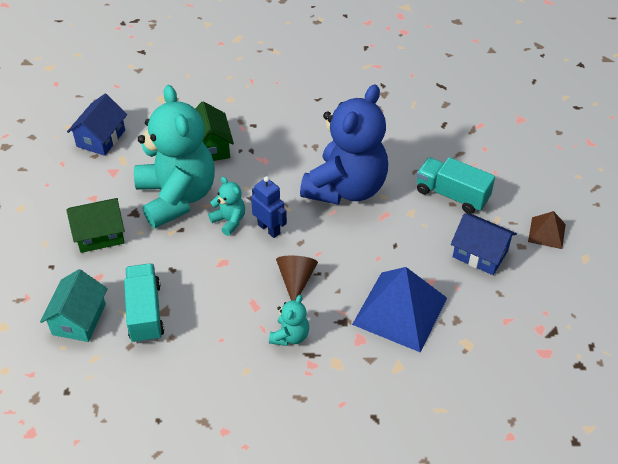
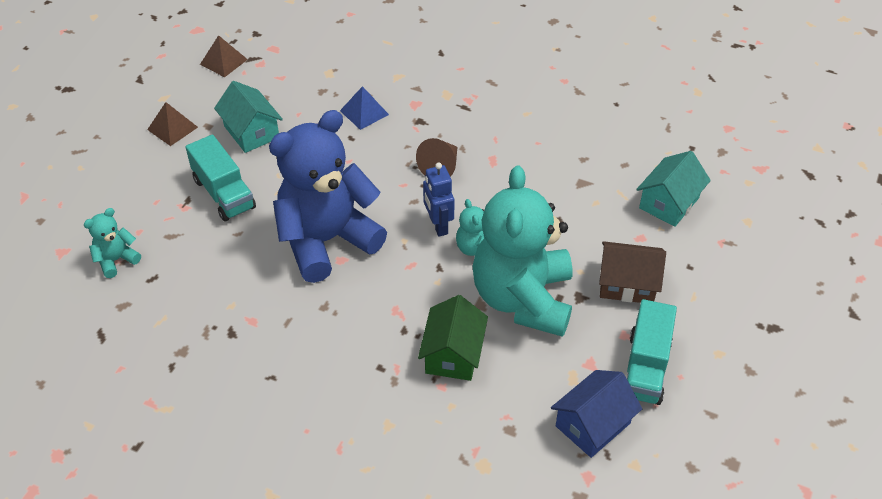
camera: 155 degrees left, 0 degrees up
green house [66,198,125,253] -> brown house [599,241,666,303]
turquoise truck [124,263,164,344] -> turquoise truck moved to [627,299,677,405]
turquoise teddy bear [269,295,309,346] -> turquoise teddy bear moved to [84,208,141,278]
blue pyramid [352,267,447,352] -> blue pyramid [340,86,389,130], size x0.50
blue house [451,213,517,275] -> turquoise house [214,81,283,153]
none -> brown pyramid [200,35,248,77]

